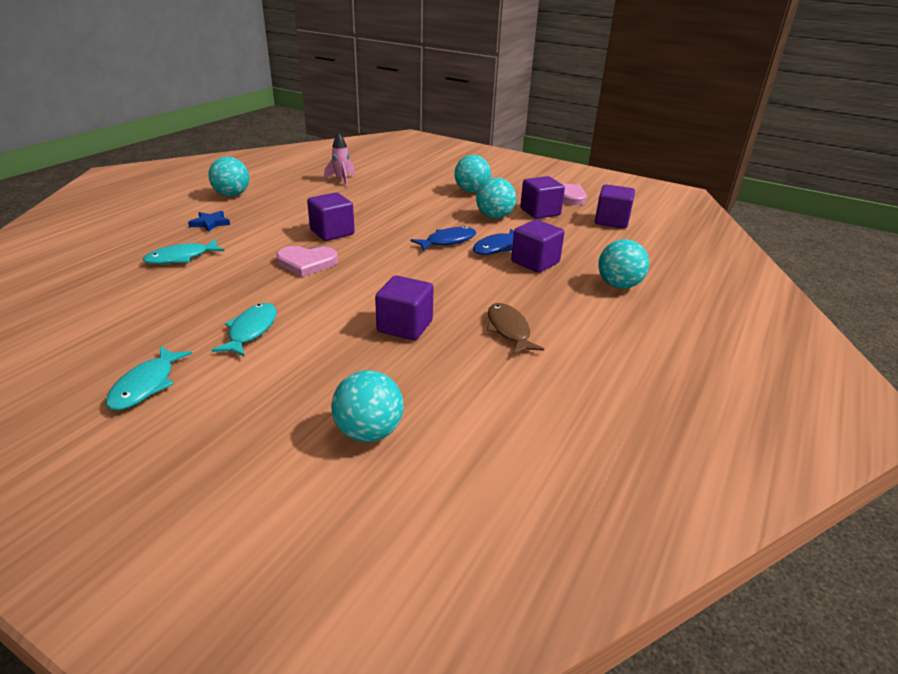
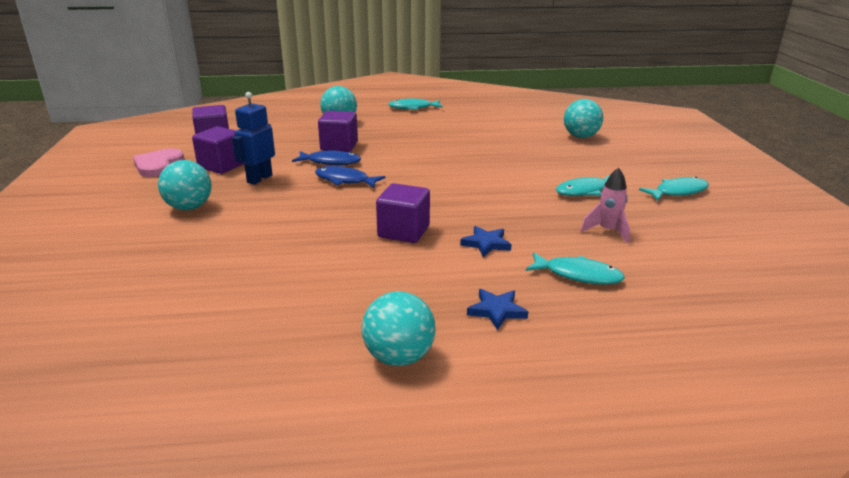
camera: 125 degrees left, 5 degrees down
pink heart [276,246,338,277] -> none
pink rocket [324,133,355,186] -> pink rocket moved to [581,168,630,244]
purple cube [375,275,434,341] -> none
turquoise ball [476,178,516,219] -> blue robot [232,92,275,185]
brown fish [487,303,544,355] -> none
none -> turquoise fish [388,99,443,110]
none -> blue star [460,226,512,257]

